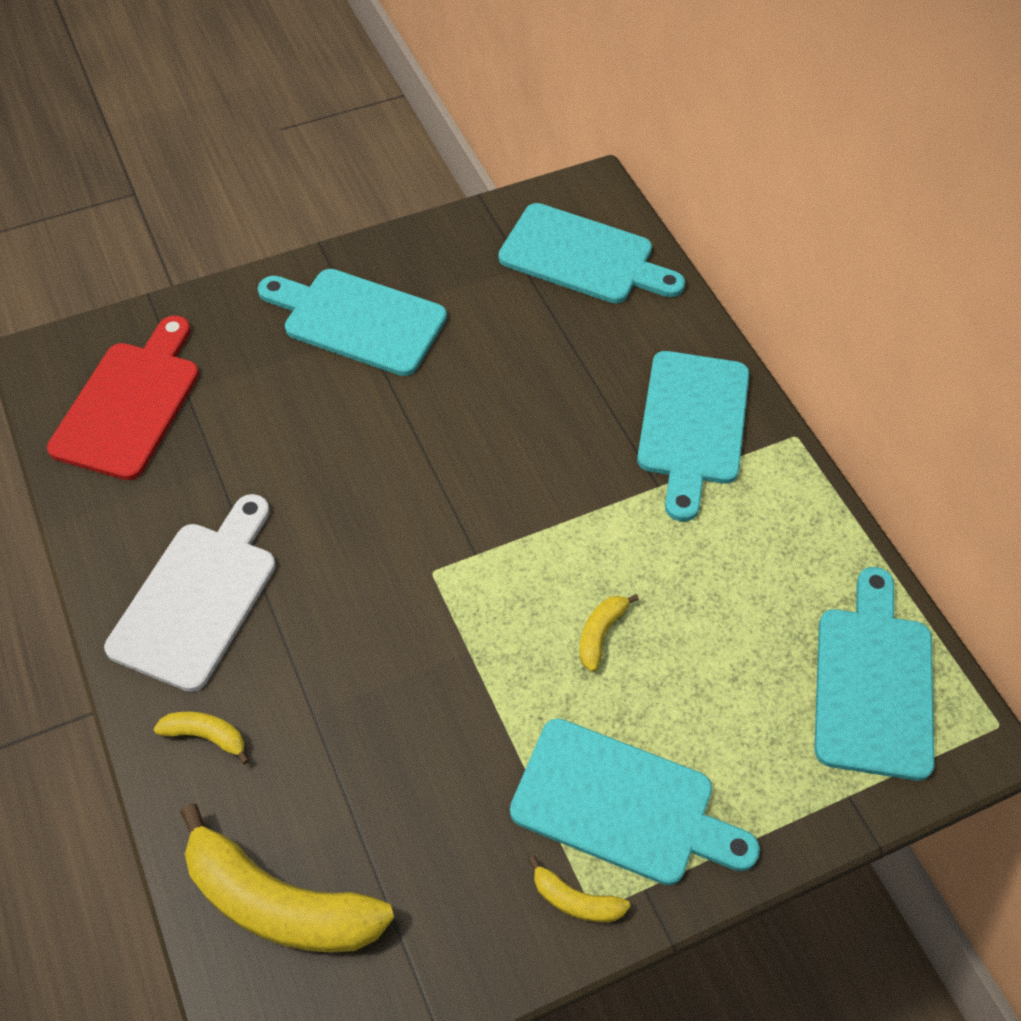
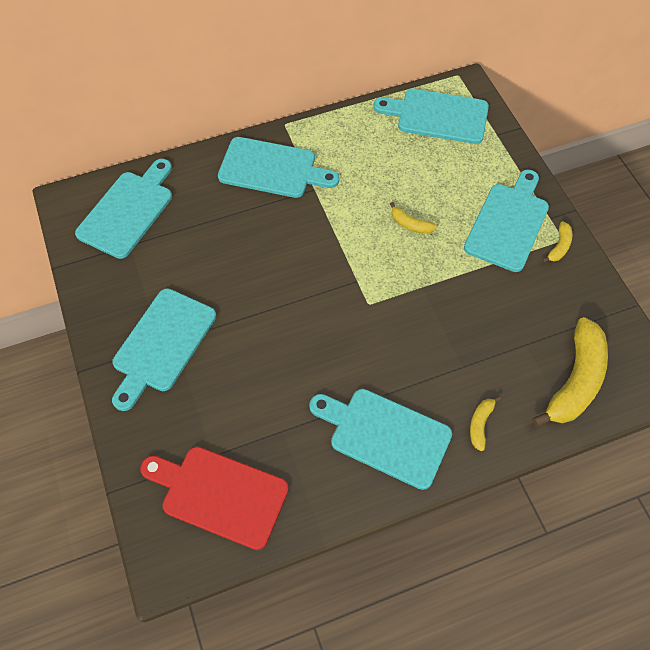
camera: 85 degrees left, 5 degrees up
white cutting board [104,494,276,692] -> turquoise cutting board [309,389,452,490]

